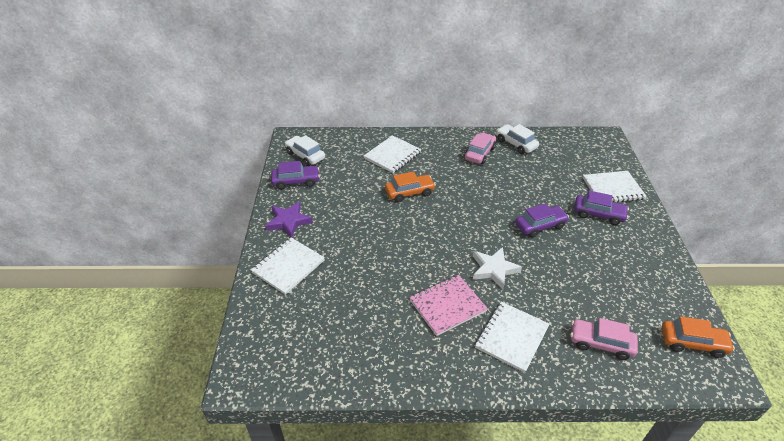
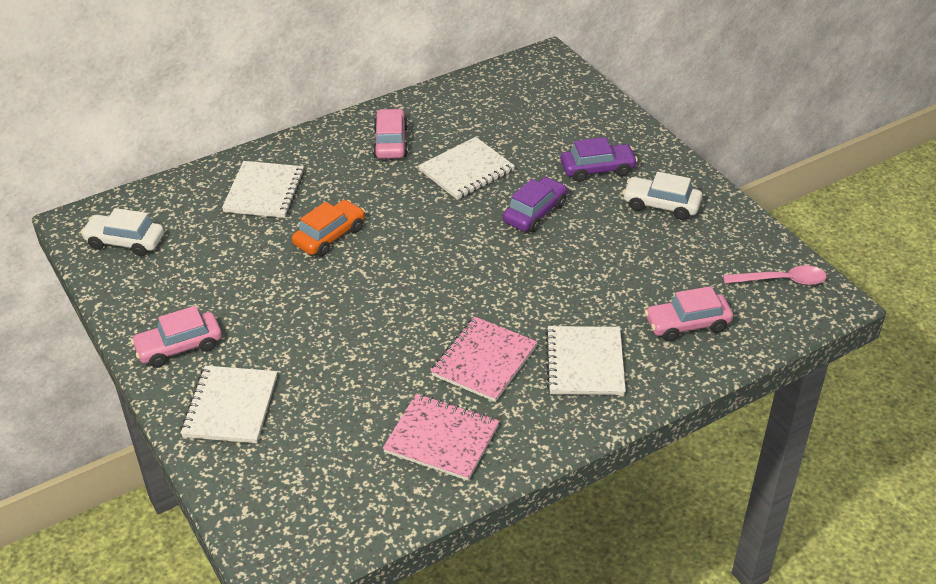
camera: 30 degrees left, 0 degrees up
purple star [265,202,313,237] -> pink car [131,306,222,368]
purple car [271,161,320,189] -> none
white star [473,247,522,289] -> none
white car [496,124,539,154] -> white car moved to [623,172,702,220]
white notebook [583,171,647,202] -> white notebook moved to [418,137,515,200]
orange car [662,316,735,358] -> pink spoon [723,265,827,285]
none -> pink notebook [383,394,499,481]

